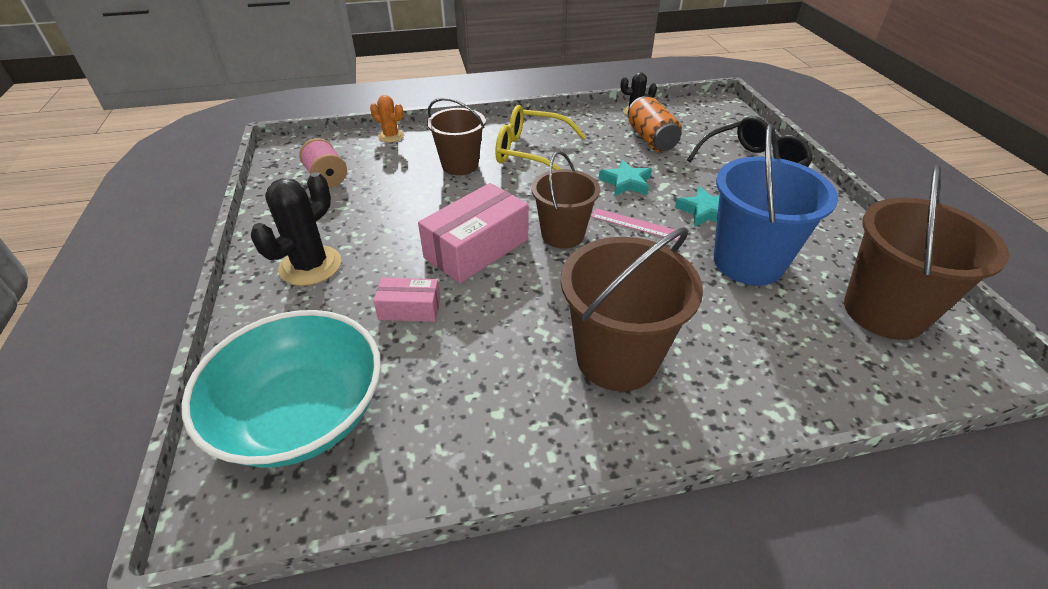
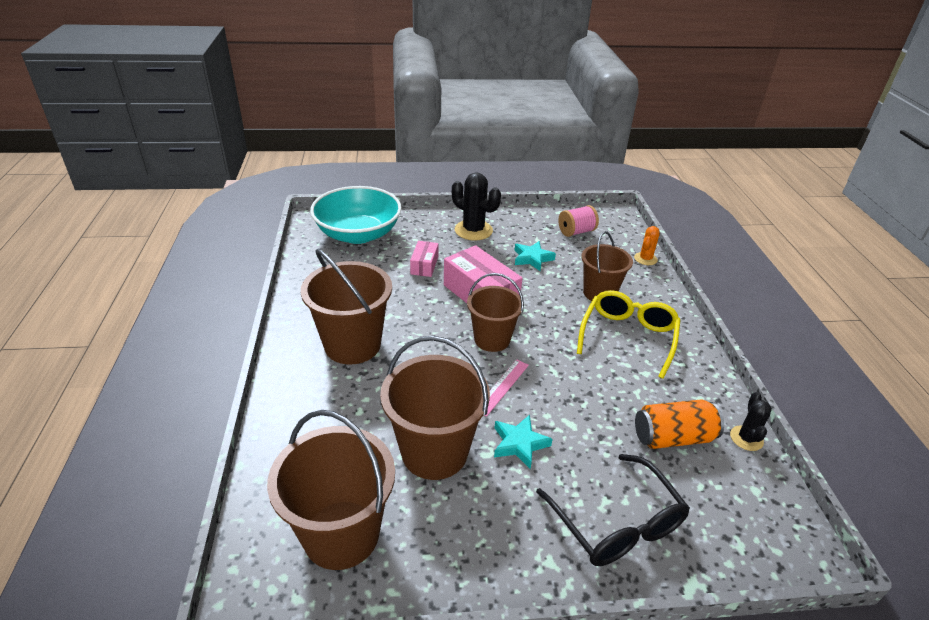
camera: 95 degrees right, 5 degrees down
turquoise star [599,160,652,196] -> turquoise star moved to [514,241,556,271]
blue bucket [714,124,838,285] -> brown bucket [380,336,490,480]

